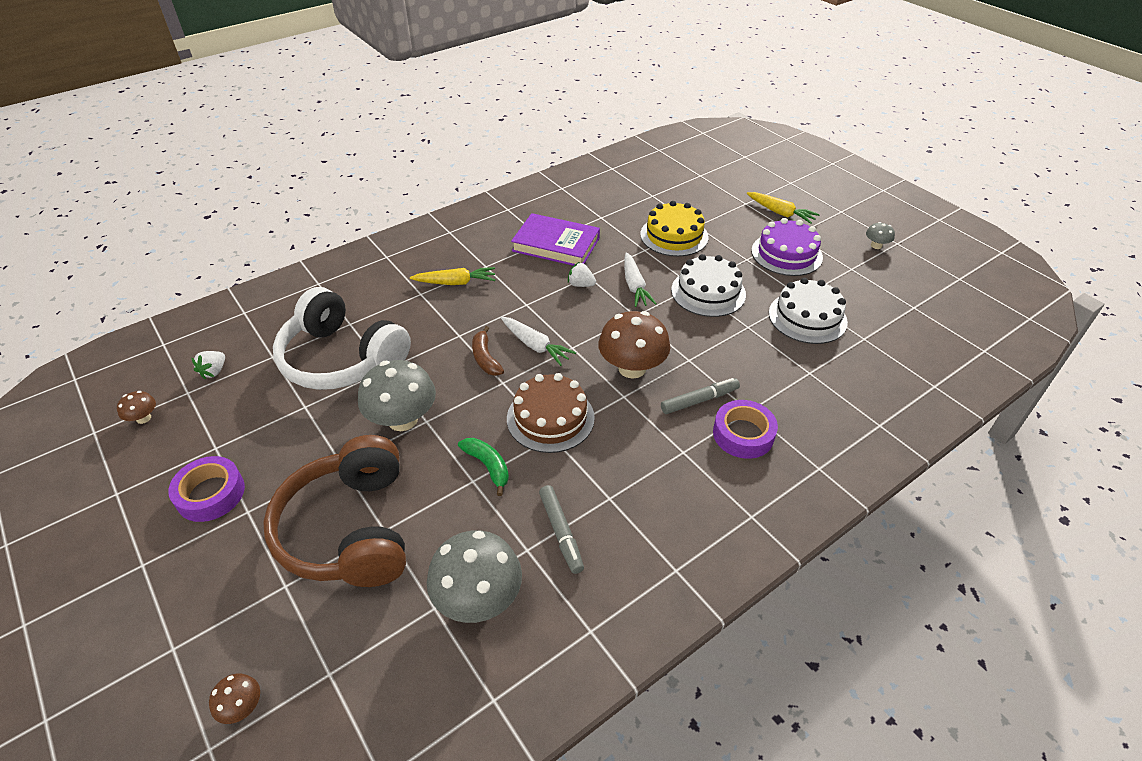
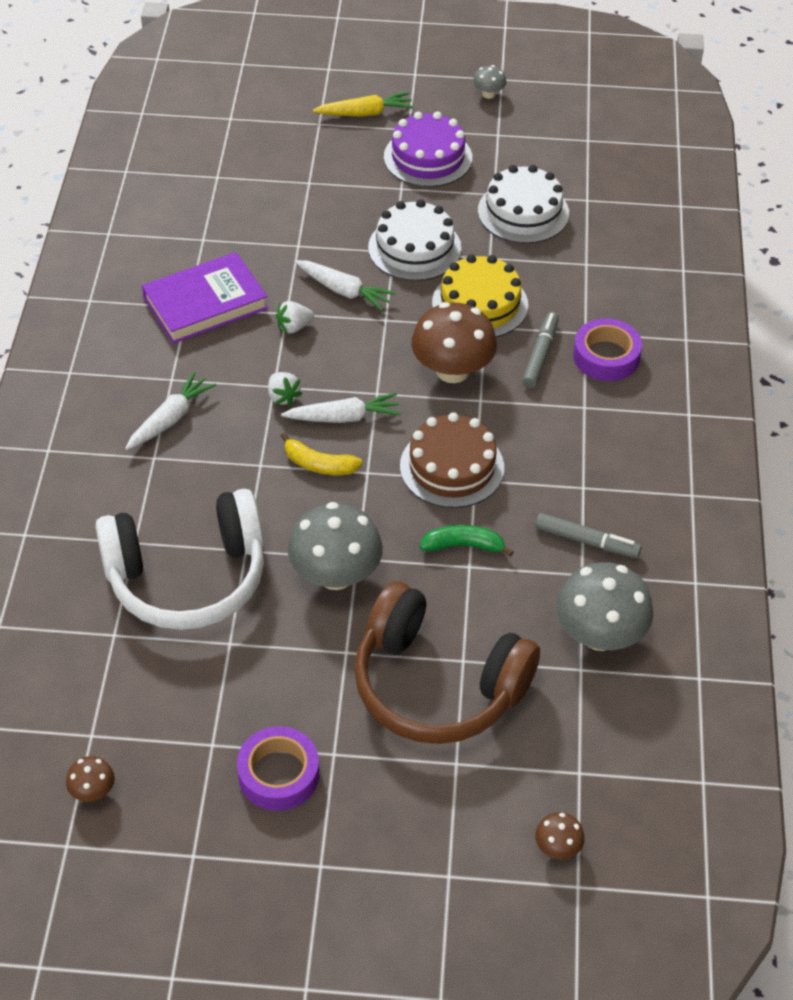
camera: 50 degrees left, 5 degrees up
white strawberry [191,351,225,380] -> white strawberry moved to [268,372,302,406]
yellow carrot [410,267,495,285] -> white carrot [125,372,216,450]
brown banana [472,326,504,376] -> yellow banana [281,433,363,475]
yellow cake [640,201,709,257] -> yellow cake moved to [432,254,528,337]

